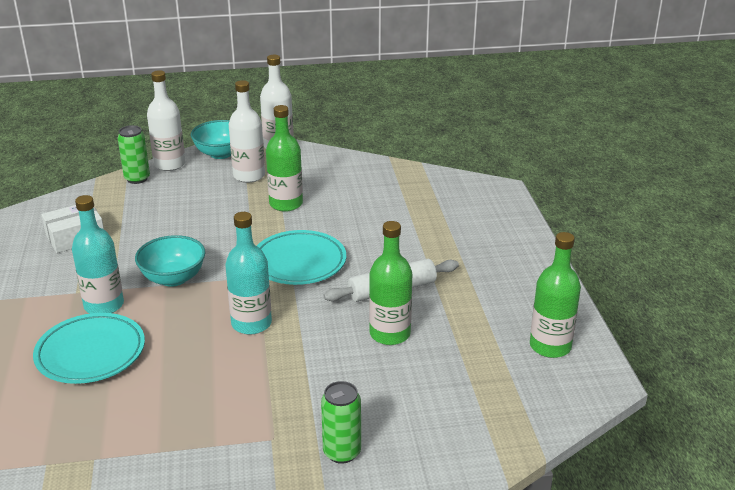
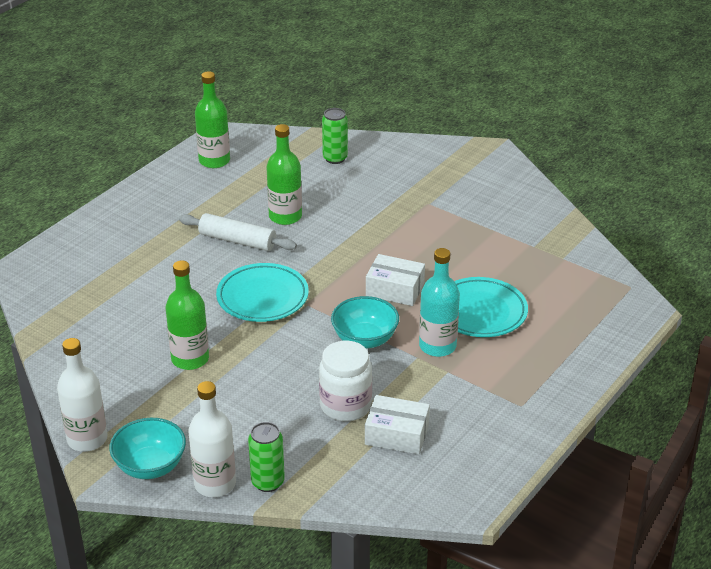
camera: 135 degrees left, 5 degrees up
turquoise bottle [225,212,272,335] -> none
white bottle [229,80,265,183] -> none
green can [321,381,361,464] -> green can moved to [322,108,348,164]
none -> white jar [319,341,372,422]
none -> white box [366,254,425,306]

